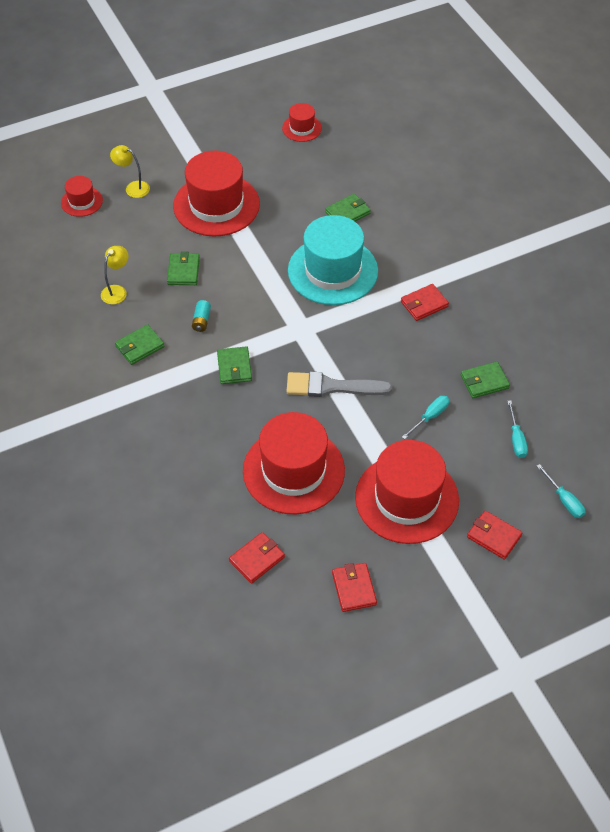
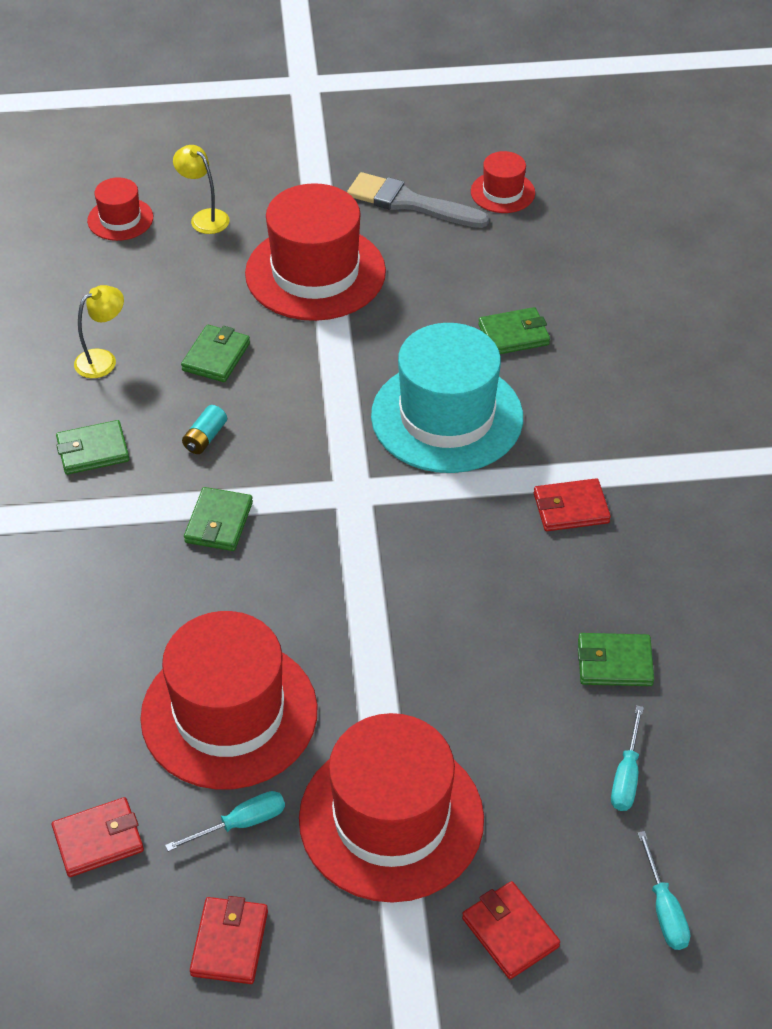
camera: 20 degrees right, 5 degrees down
grey brush [287,372,392,397] -> grey brush moved to [347,172,489,228]
turquoise screwdriver [402,396,450,439] -> turquoise screwdriver moved to [165,791,285,852]

